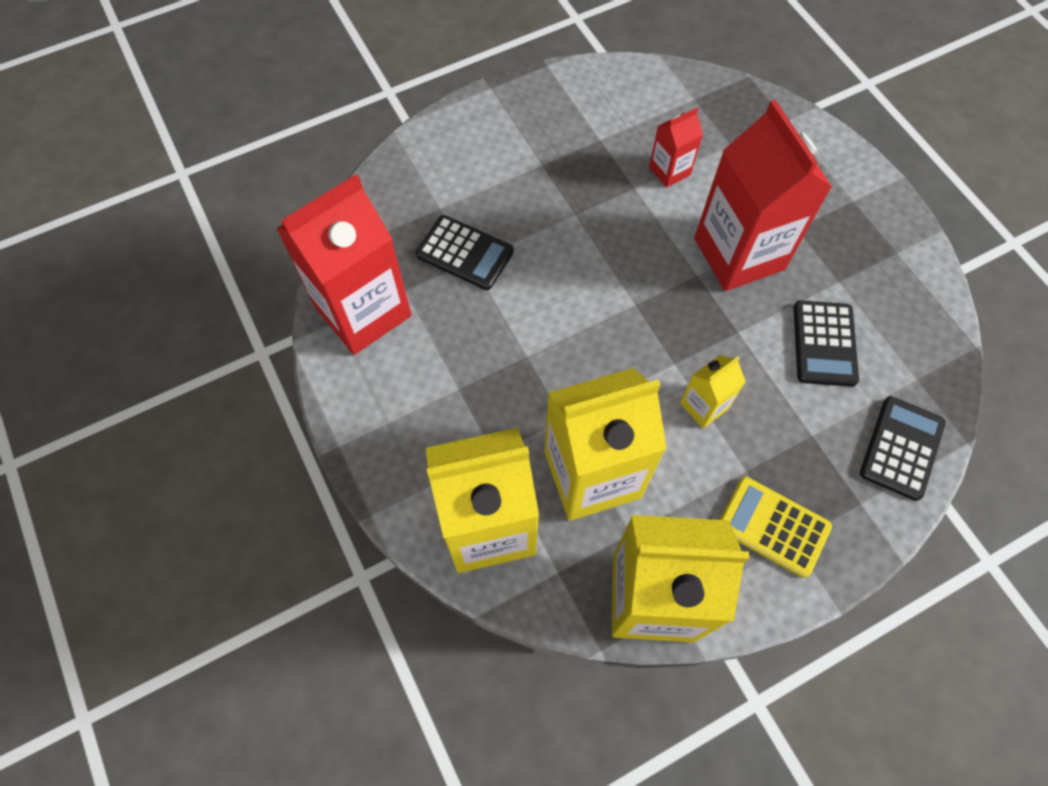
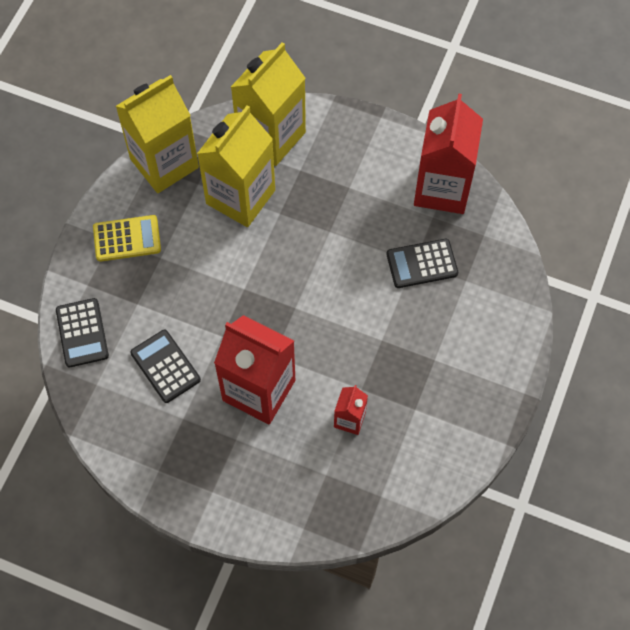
camera: 140 degrees right, 0 degrees up
yellow carton [680,355,746,428] -> none

